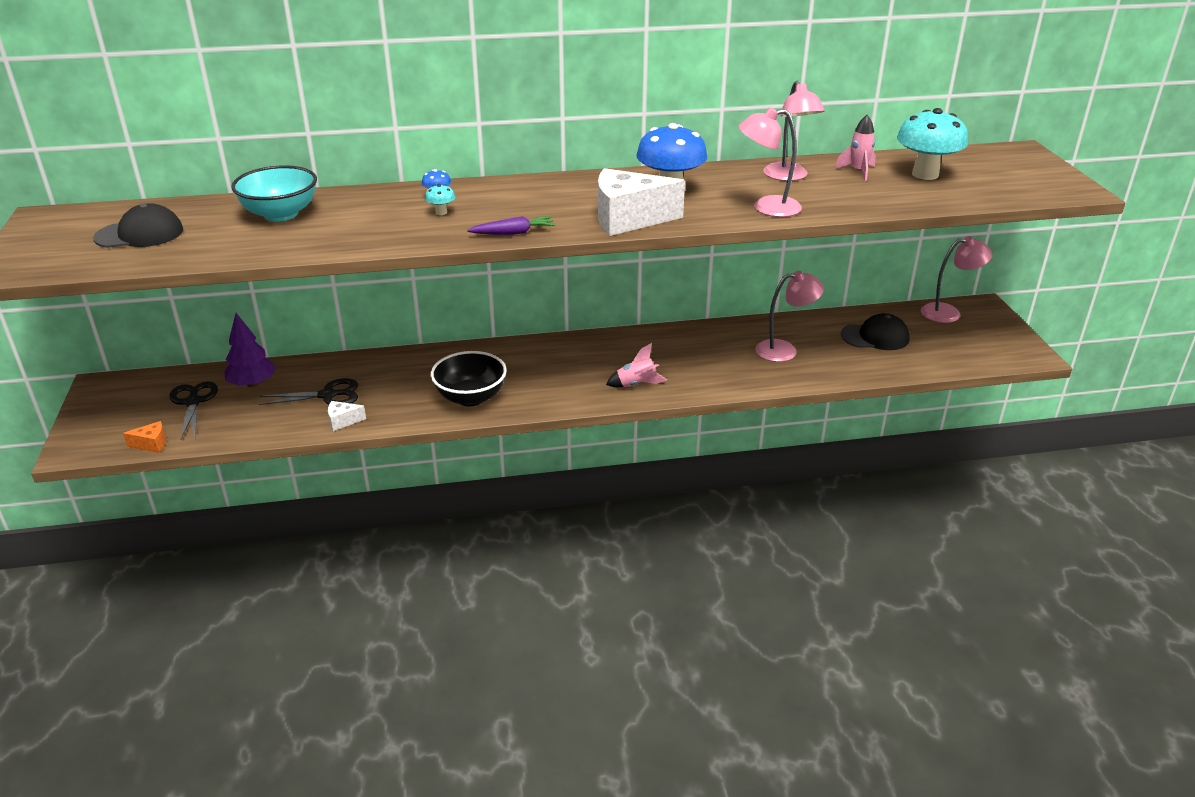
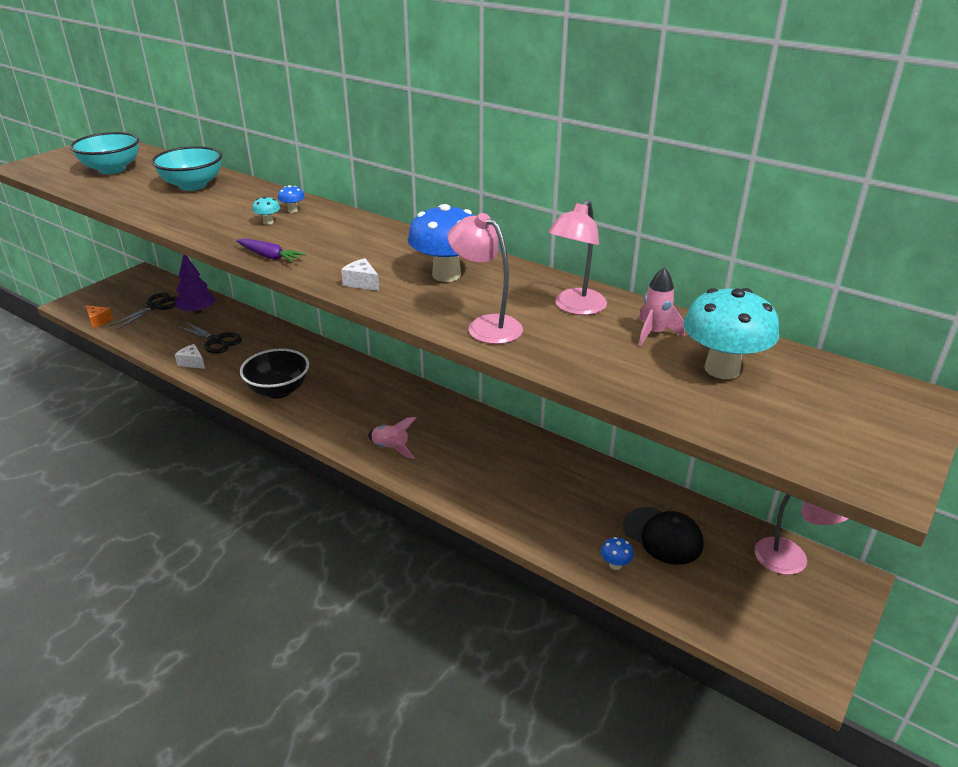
camera: 45 degrees right, 0 degrees up
black cap [93,203,183,248] -> turquoise bowl [70,132,139,174]
white cheese [598,168,685,236] -> white cheese [341,258,379,291], size x0.44
pink lamp [755,271,824,362] -> none
none -> blue mushroom [601,537,634,570]

